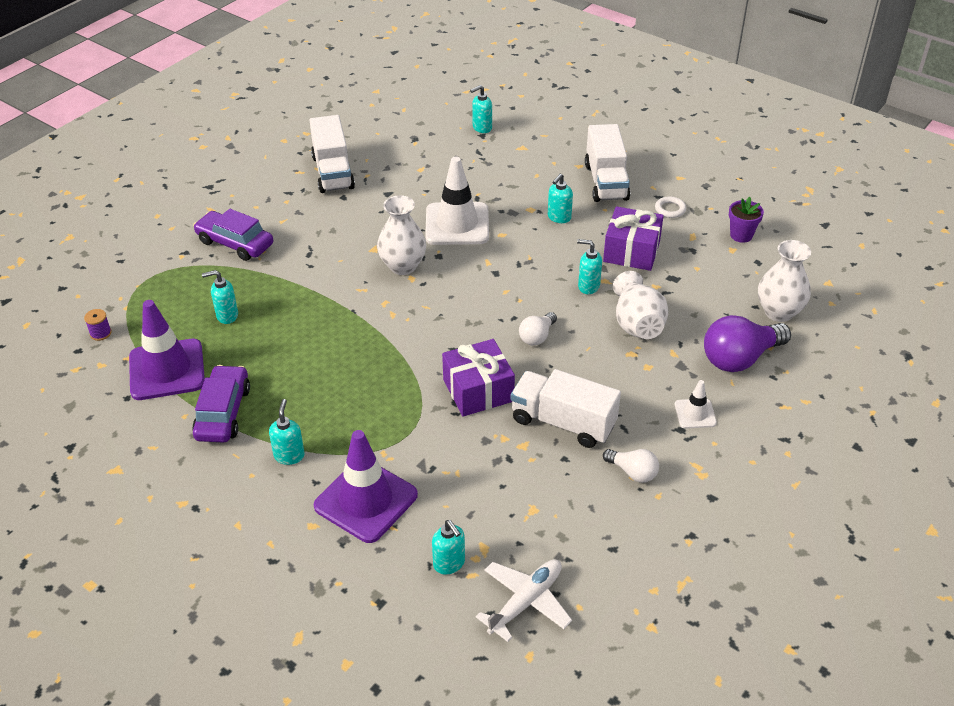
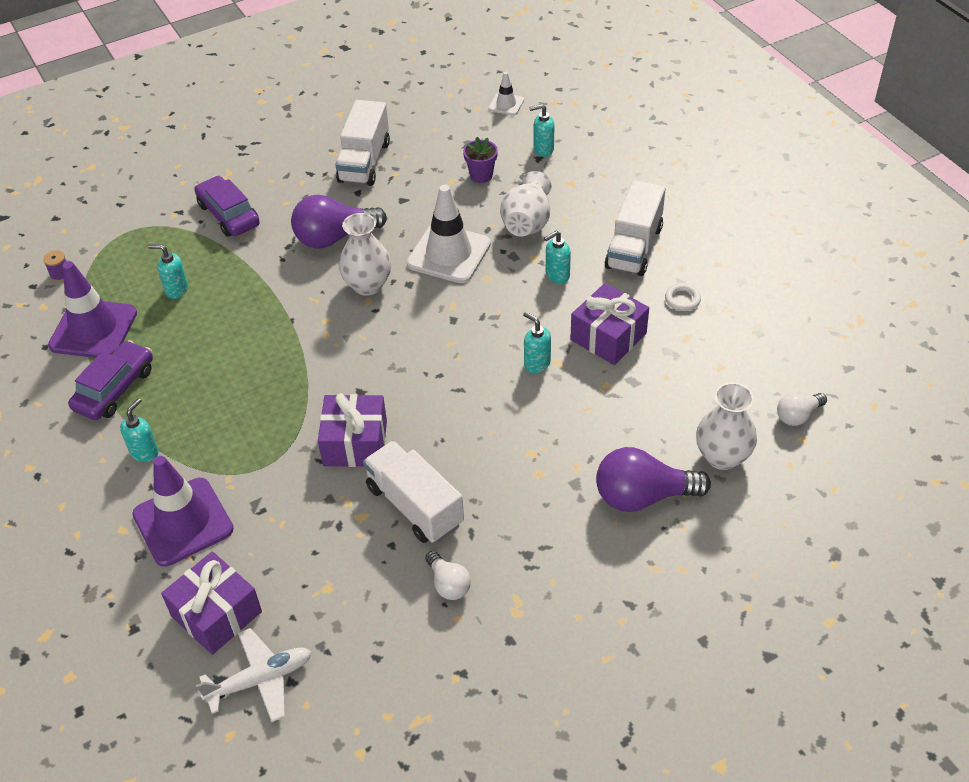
camera: 25 degrees right, 5 degrees up
turquoise soap dispenser [432,520,465,575] -> purple gift [161,551,262,655]
white light bulb [519,312,557,346] -> white light bulb moved to [777,393,827,426]
white vase [613,271,668,339] -> white vase moved to [500,171,552,237]
white traffic cone [675,380,717,428] -> white traffic cone moved to [488,72,524,116]
purple flower pot [729,197,764,243] -> purple flower pot moved to [463,137,498,183]
none -> purple light bulb [291,195,387,249]

